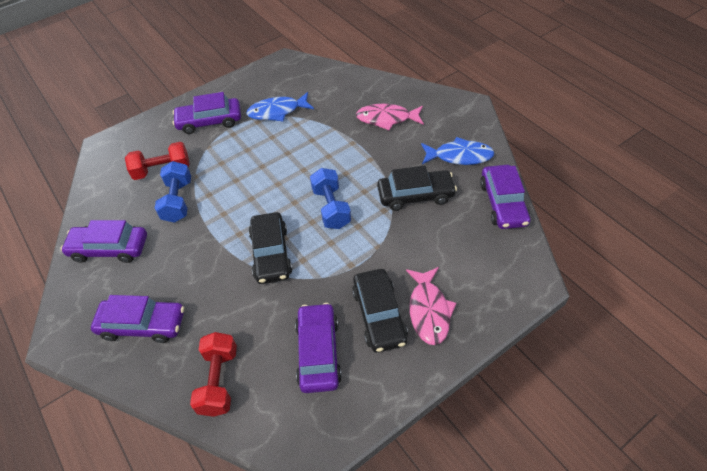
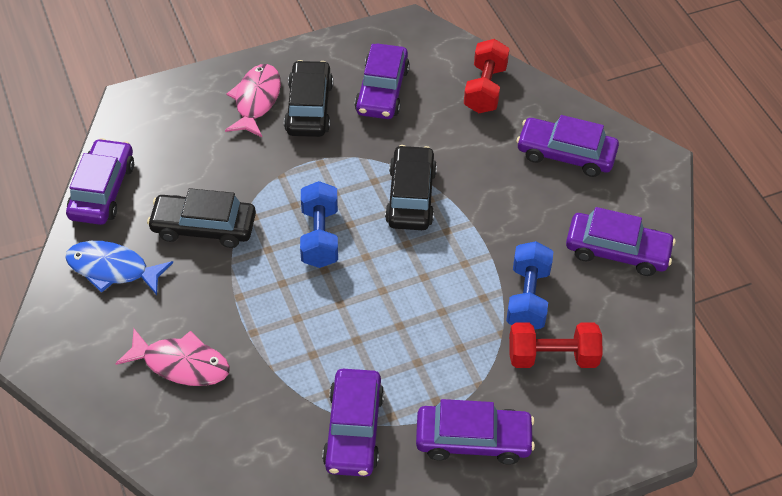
camera: 170 degrees left, 0 degrees up
blue fish [246,92,314,122] -> purple car [322,369,384,477]

